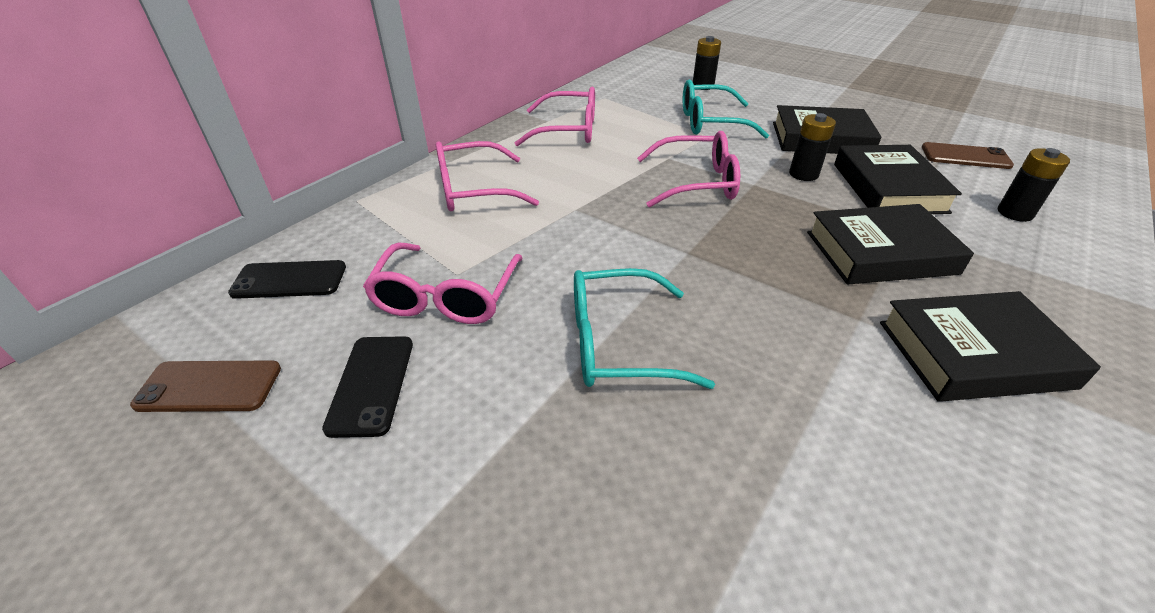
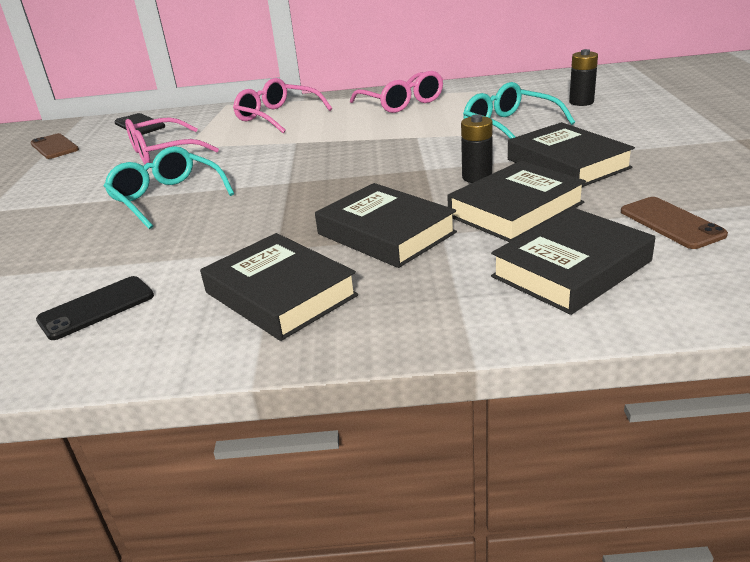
camera: 55 degrees right, 10 degrees down
black phone [322,336,413,438] -> black phone moved to [36,276,154,340]
pink glasses [637,131,740,208] -> none
black battery [998,148,1070,222] -> black book [491,208,655,315]

